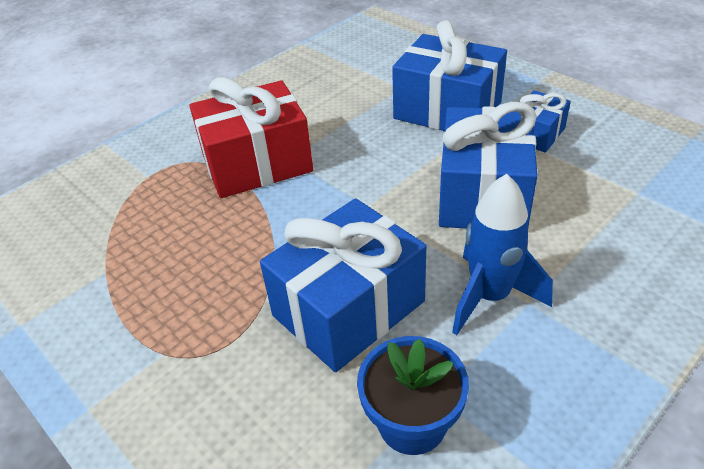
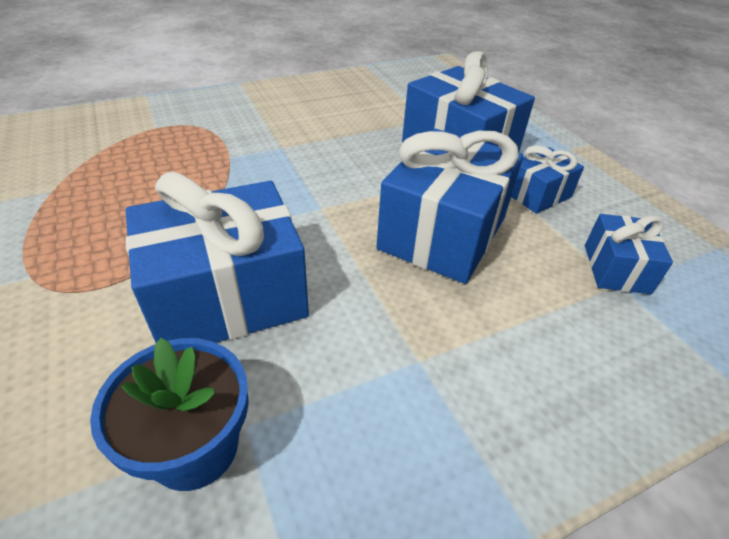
camera: 15 degrees right, 0 degrees up
red gift [189,77,313,198] -> none
blue rocket [452,174,553,335] -> none
none -> blue gift [585,214,673,294]

